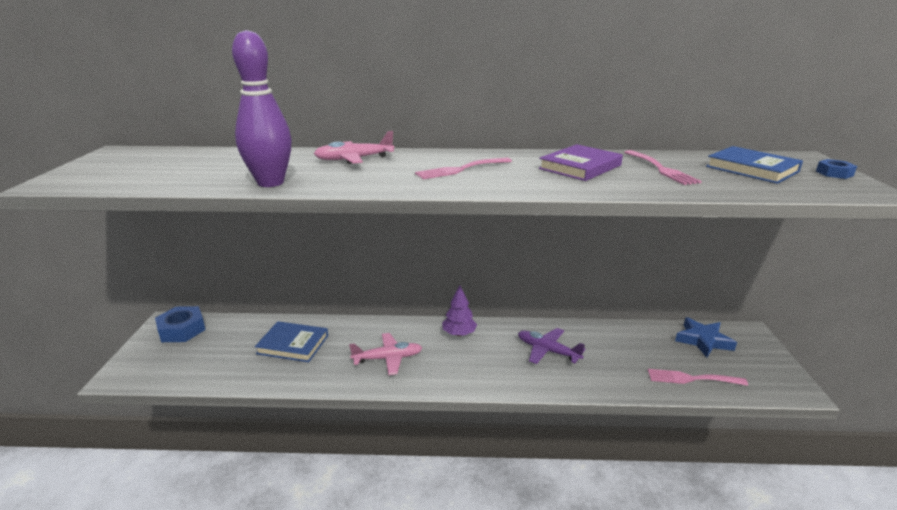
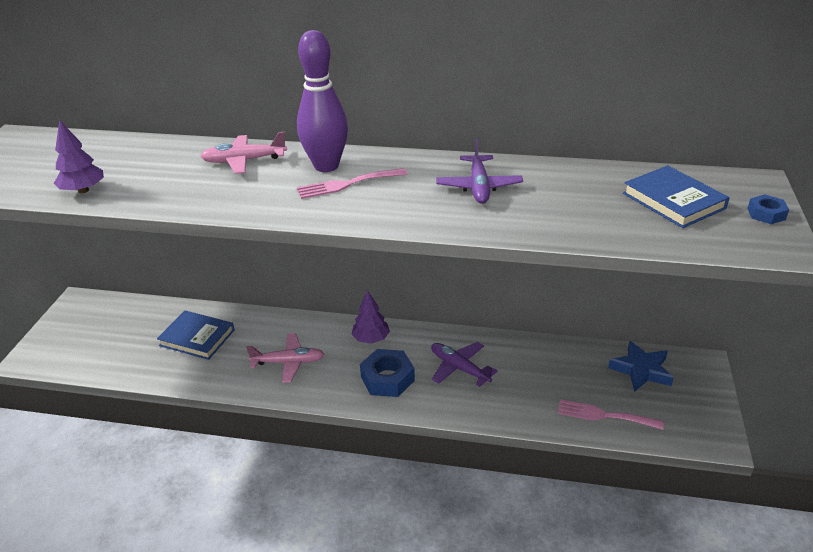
camera: 10 degrees right, 10 degrees up
blue nut [155,306,206,342] -> blue nut moved to [360,349,415,397]
purple bowling pin [232,30,292,187] -> purple bowling pin moved to [297,30,348,172]
purple book [539,144,623,181] -> purple plane [436,139,523,204]
pink fork [624,150,702,185] -> none
none -> purple tree [54,119,104,193]

